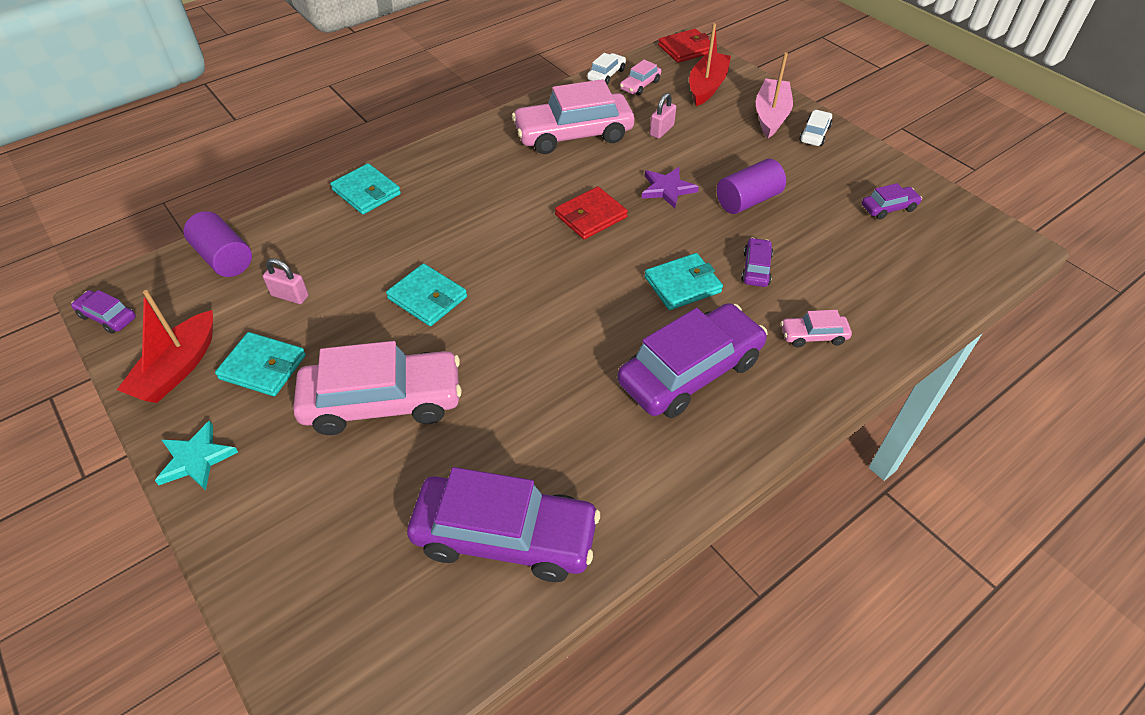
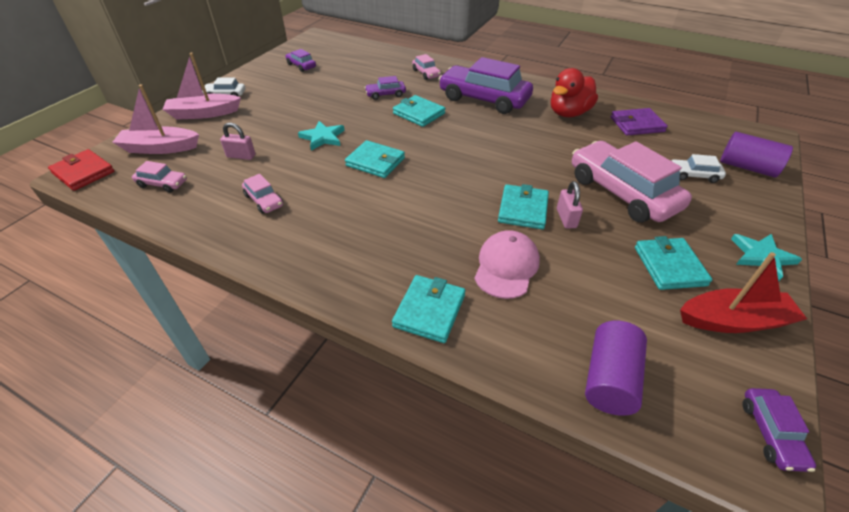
camera: 115 degrees left, 5 degrees down
pink padlock [263,258,309,304] -> pink padlock moved to [557,181,583,229]
purple car [407,467,600,582] -> purple wallet [610,108,668,135]
pink car [512,79,634,154] -> pink car [242,174,283,214], size x0.45
red wallet [555,187,628,239] -> turquoise wallet [345,140,405,178]
white car [587,53,626,85] -> white car moved to [671,154,726,183]
purple star [641,167,699,208] -> turquoise star [298,121,345,151]
red boat [689,23,731,106] -> pink boat [112,84,199,154]
purple cylinder [717,159,786,214] -> purple cylinder moved to [720,132,793,178]
none -> pink cap [474,230,540,299]
none -> red duck [551,68,598,117]

